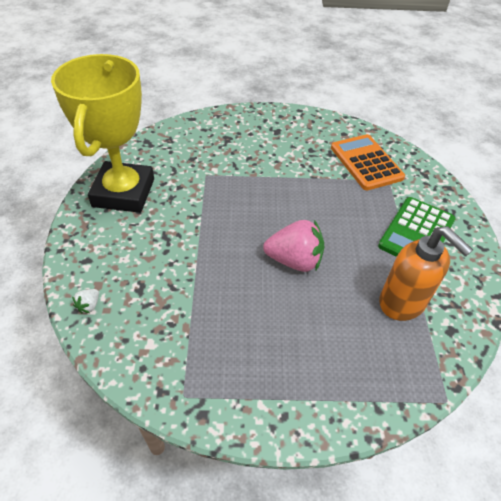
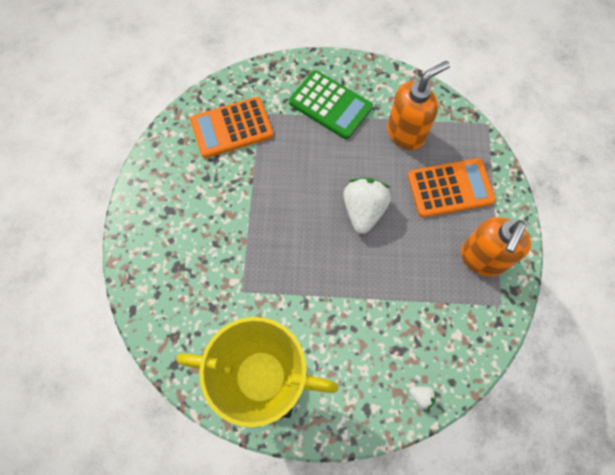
camera: 85 degrees left, 20 degrees up
pink strawberry [263,220,325,272] -> white strawberry [343,178,391,234]
none -> orange calculator [408,158,496,218]
none -> orange soap dispenser [461,217,531,277]

